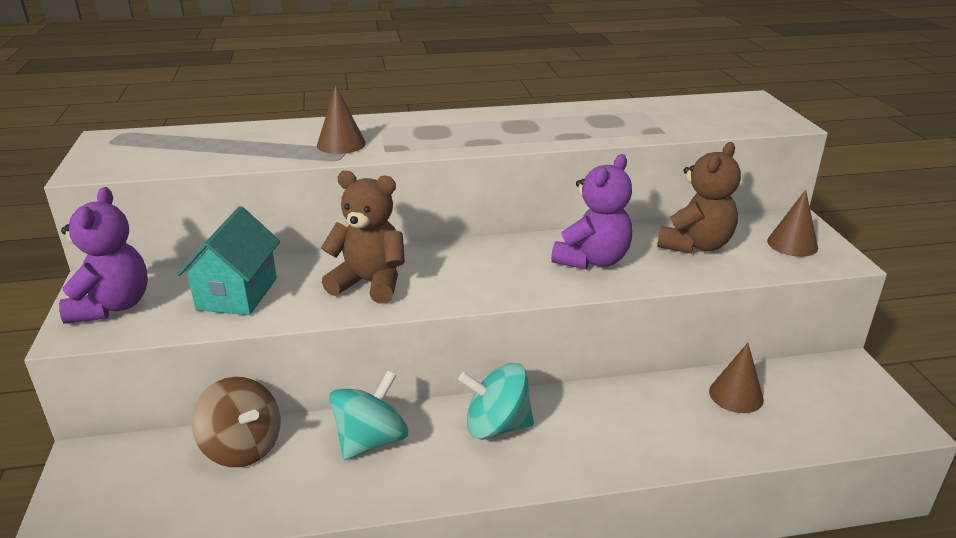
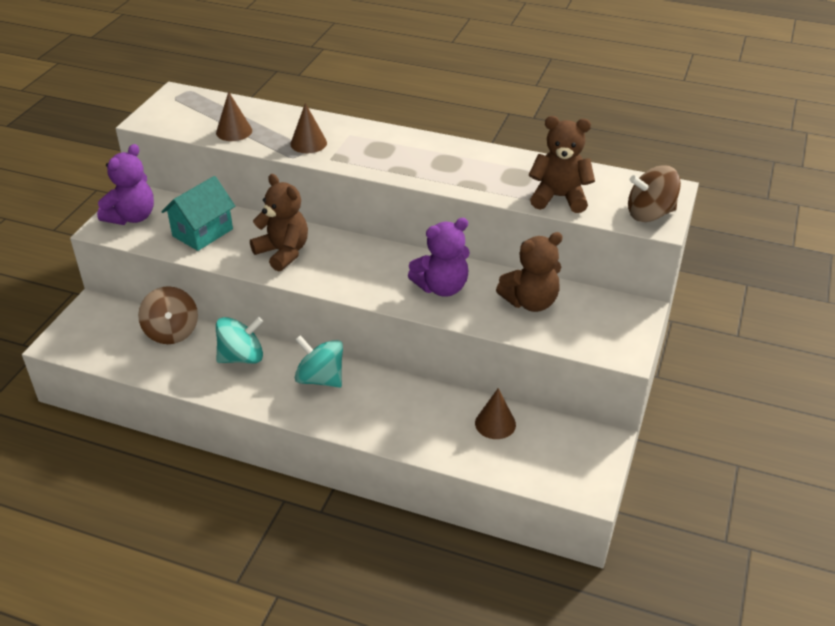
camera: 30 degrees right, 10 degrees up
brown cone [767,190,818,257] -> brown cone moved to [216,91,252,141]
none -> brown teddy bear [529,116,595,213]
none -> brown spinning top [628,165,681,222]

